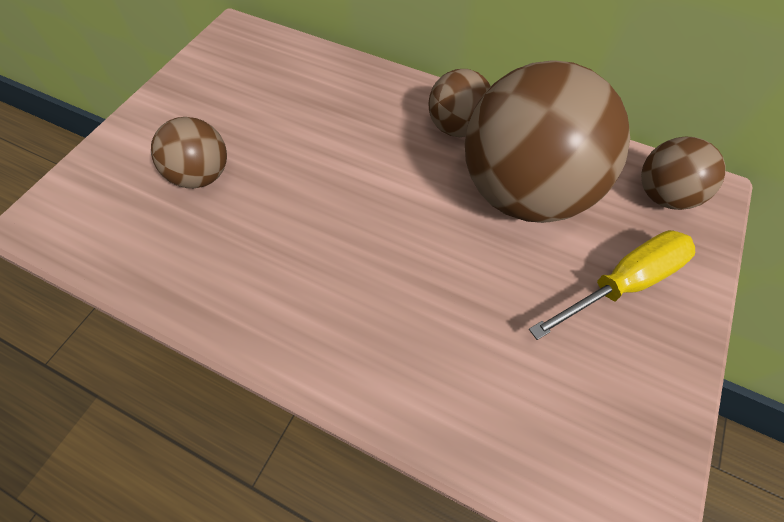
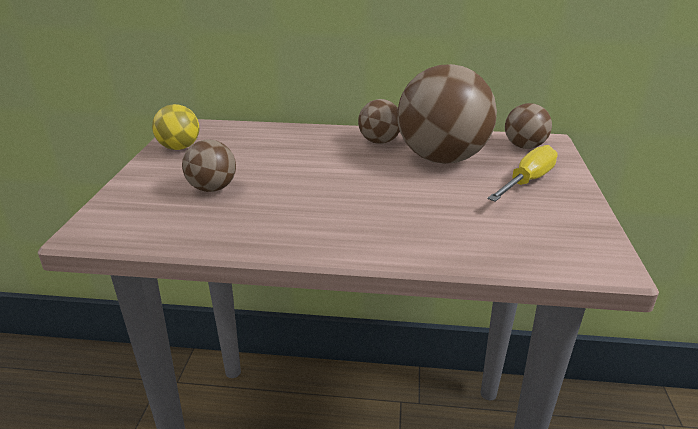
camera: 20 degrees left, 30 degrees down
none -> yellow ball [152,104,200,150]

